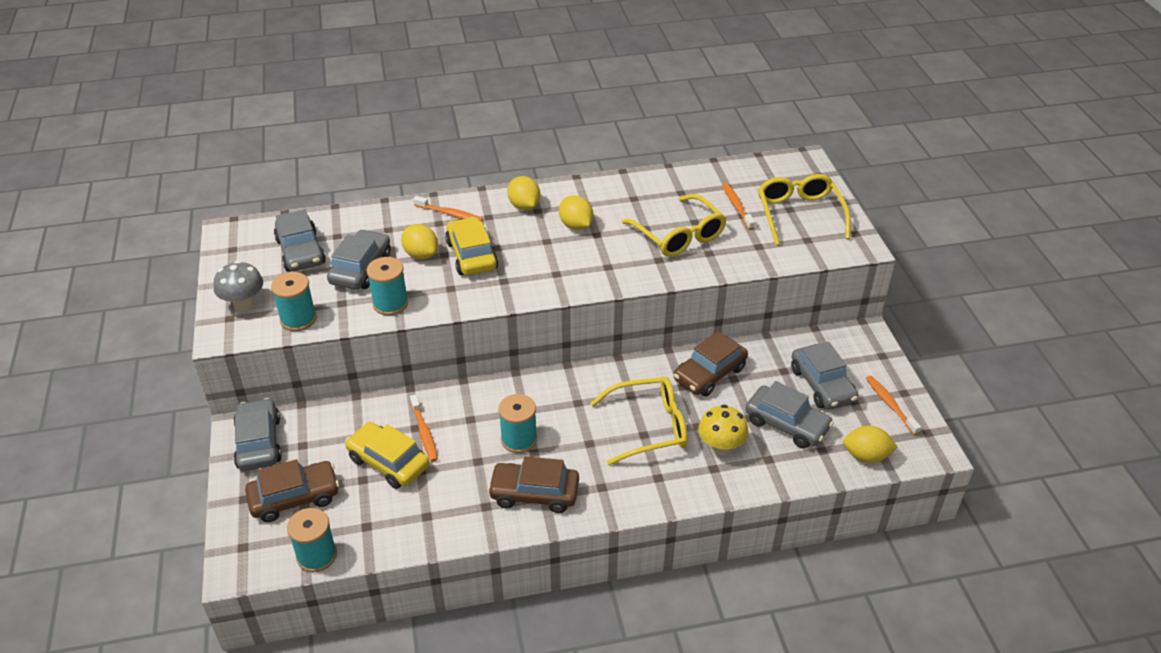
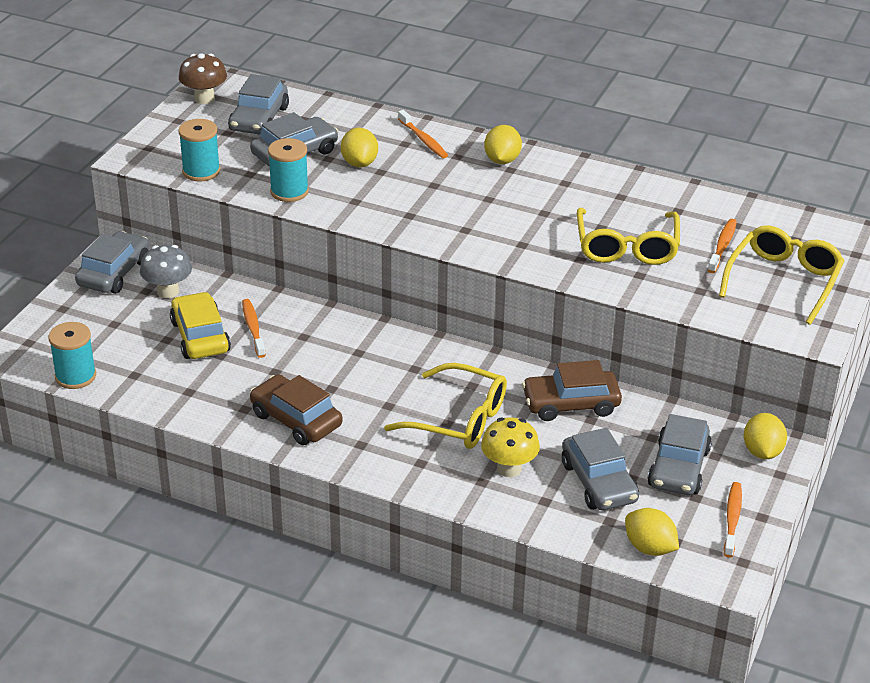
camera: 35 degrees right, 5 degrees down
grey mushroom [214,261,263,311] -> grey mushroom moved to [140,245,192,298]
brown car [245,459,339,522] -> none
orange toothbrush [410,395,438,462] -> orange toothbrush turned 150 degrees clockwise [242,299,266,358]
yellow car [445,217,498,275] -> none
turquoise spool [498,394,537,453] -> none
yellow lemon [559,195,593,230] -> yellow lemon moved to [744,413,787,459]
none -> brown mushroom [179,53,227,104]

